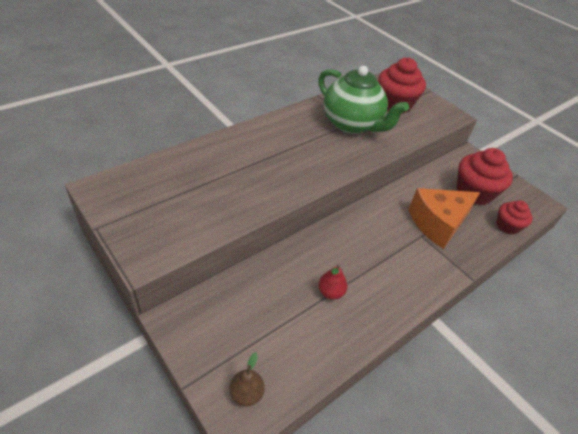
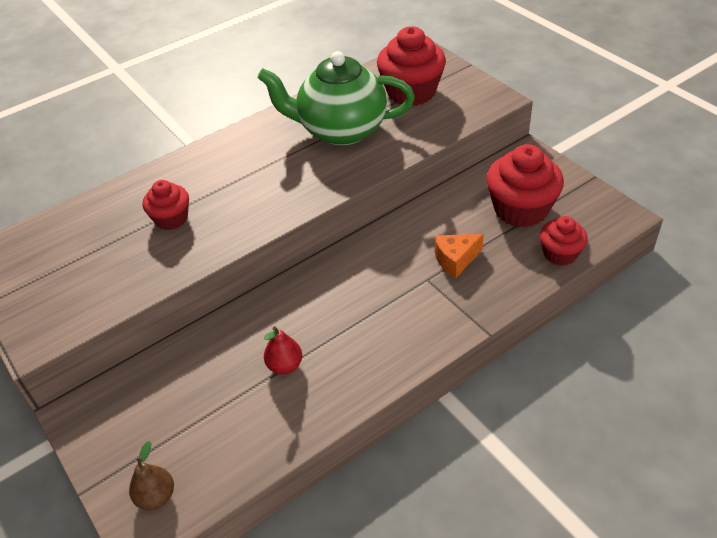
camera: 10 degrees right, 0 degrees up
green teapot [318,66,409,134] -> green teapot turned 135 degrees clockwise [257,51,415,146]
orange cheese [409,188,480,249] -> orange cheese [435,234,484,278], size x0.53
none -> red cupcake [143,180,189,230]

